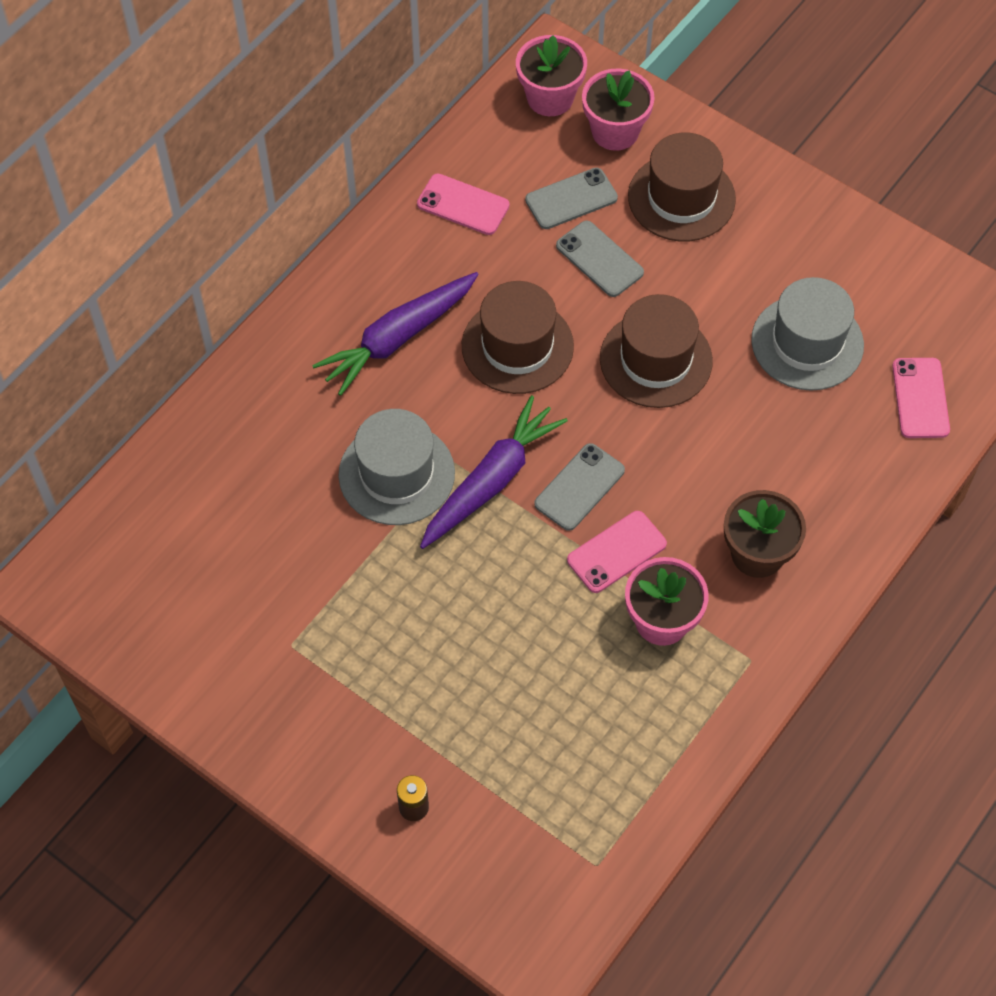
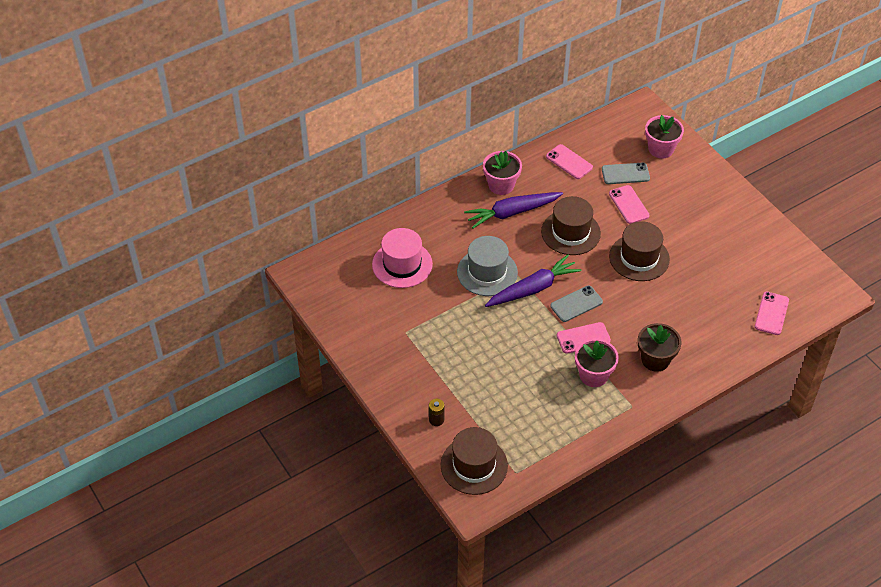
camera: 20 degrees right, 10 degrees down
pink flower pot [516,35,587,116] -> pink flower pot moved to [483,151,522,195]
grey phone [556,221,644,297] -> pink phone [609,185,649,224]
brown hat [628,132,736,241] -> brown hat moved to [441,427,508,495]
grey hat [751,277,864,391] -> none
none -> pink hat [372,228,433,288]

